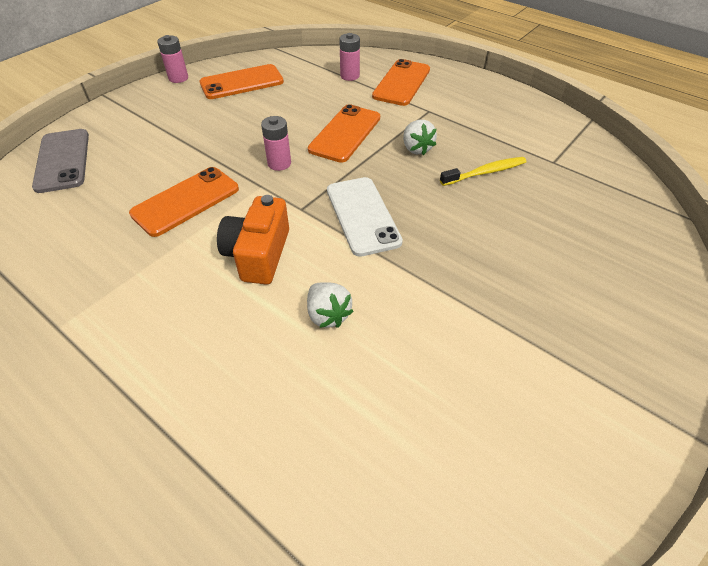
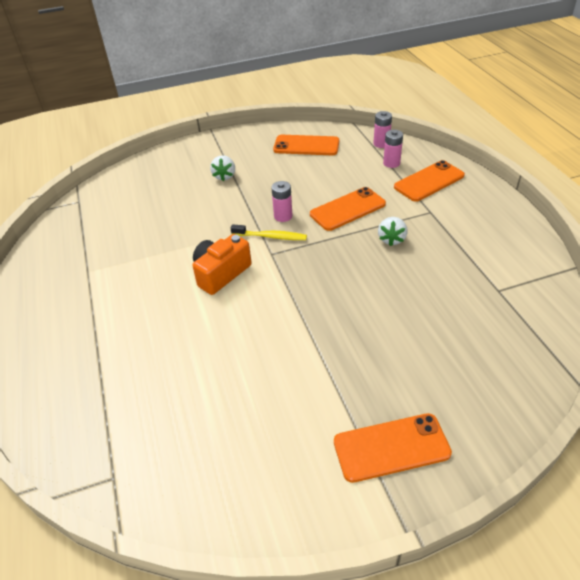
camera: 35 degrees right, 5 degrees down
grey phone [32,129,89,193] -> none
orange phone [129,167,239,237] -> orange phone moved to [334,413,452,483]
pink battery [157,35,188,83] -> pink battery moved to [374,111,392,148]
white strawberry [307,282,353,328] -> white strawberry moved to [210,155,235,181]
white phone [327,177,403,257] -> none
yellow toothbrush [440,157,526,186] -> yellow toothbrush moved to [231,224,307,240]

